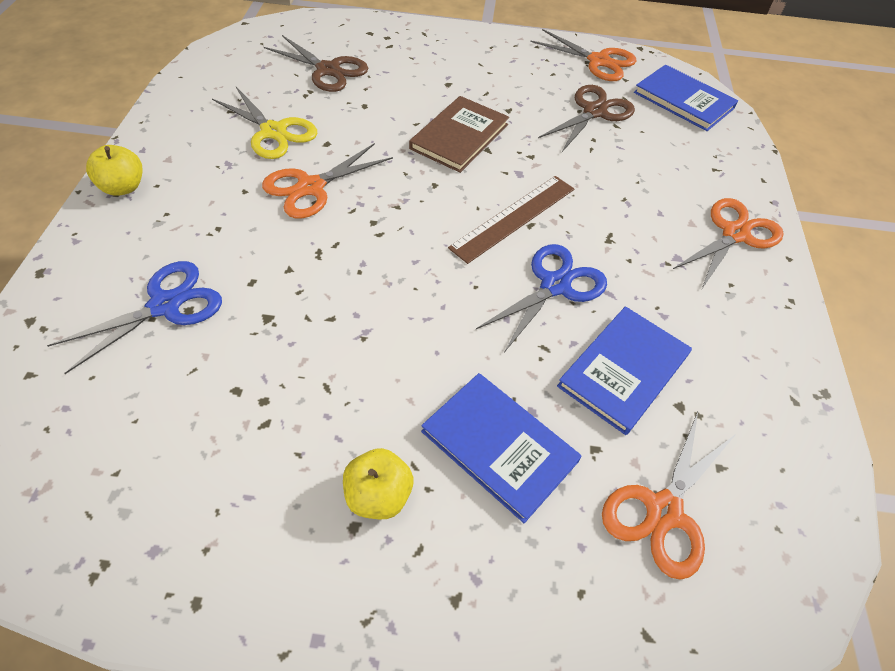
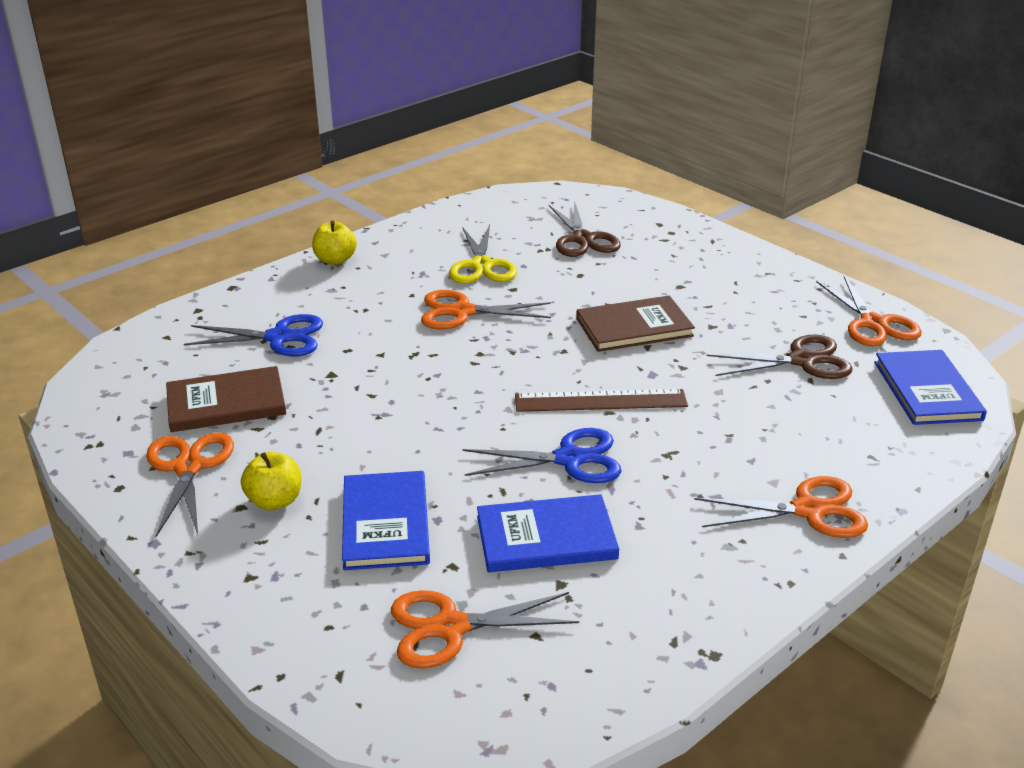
camera: 45 degrees right, 20 degrees down
none -> orange scissors [146,432,234,537]
none -> brown book [166,366,286,432]

